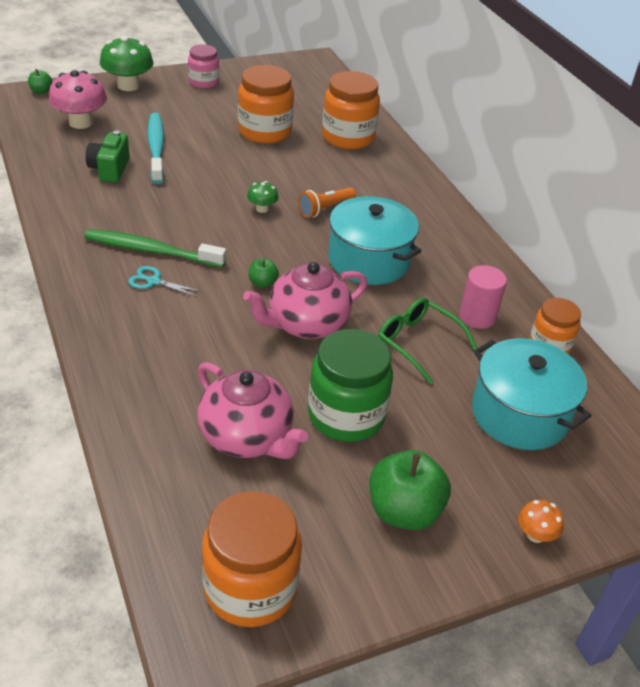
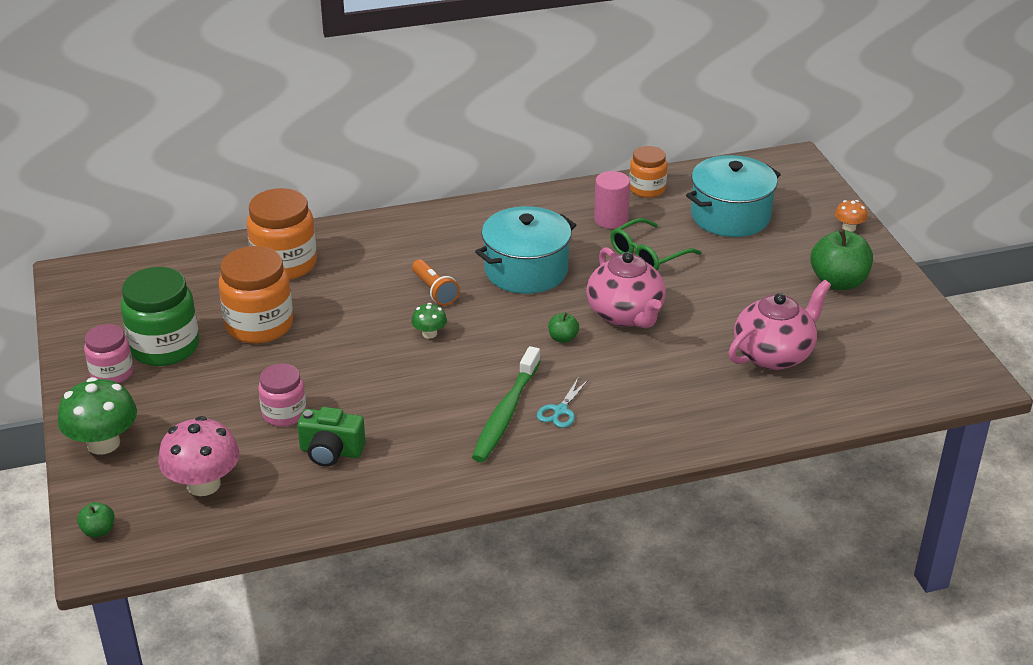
camera: 80 degrees left, 5 degrees down
turquoise toothbrush [147,113,164,184] -> pink jar [258,363,306,427]
orange jar [202,491,302,627] -> none
green jar [308,329,393,442] -> green jar moved to [121,267,199,366]

